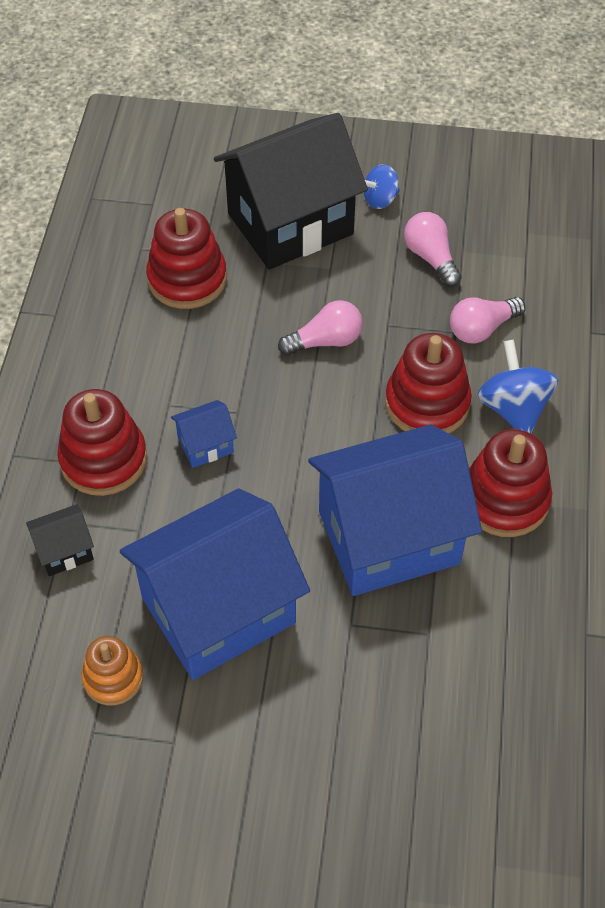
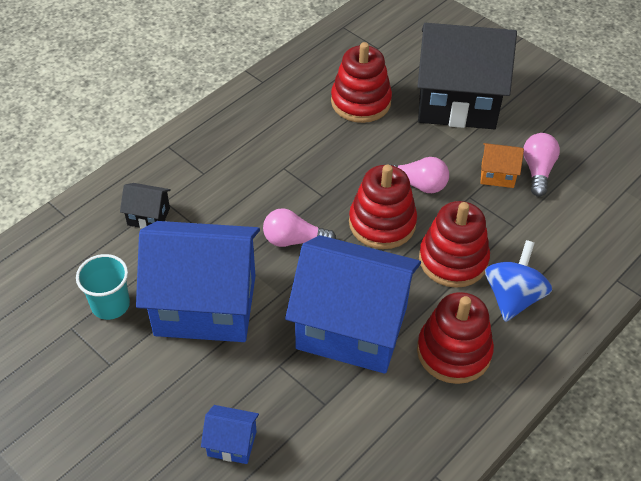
camera: 35 degrees right, 5 degrees down
red stacking toy [57,389,147,496] -> red stacking toy moved to [349,165,417,249]
orange stacking toy [81,636,143,705] -> turquoise cup [76,254,130,320]
blue house [171,400,237,468] -> blue house moved to [201,405,259,464]
blue spinning top [364,164,400,209] -> none
pink light bulb [450,297,526,344] -> pink light bulb moved to [263,208,336,247]
none -> orange house [480,143,524,188]

